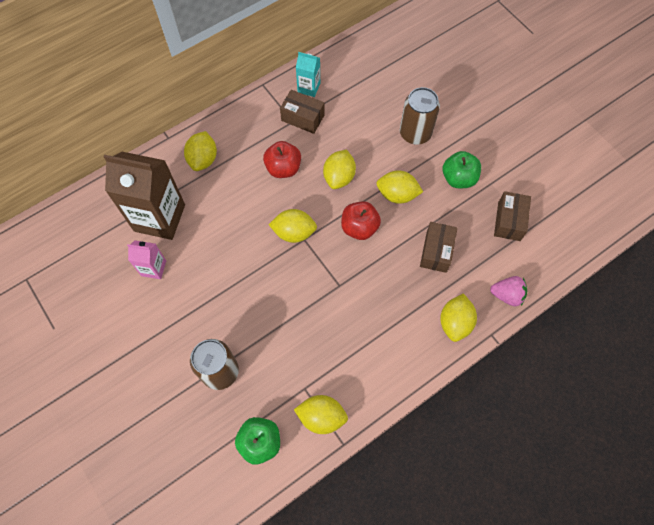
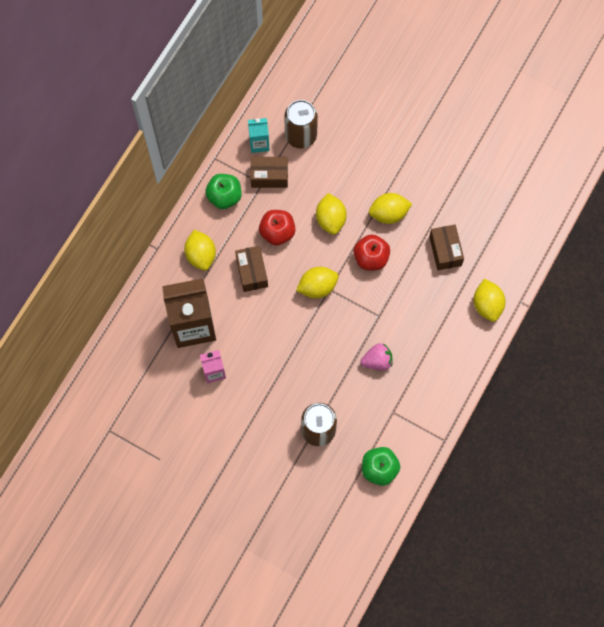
camera: 25 degrees left, 5 degrees up
yellow lemon [294,395,348,434] -> none
brown can [400,87,440,145] -> brown can moved to [284,100,318,149]
green apple [443,151,481,188] -> green apple moved to [205,174,242,209]
pink strawberry [490,276,527,306] -> pink strawberry moved to [361,343,393,370]
brown box [494,191,531,241] -> brown box moved to [235,246,268,292]

